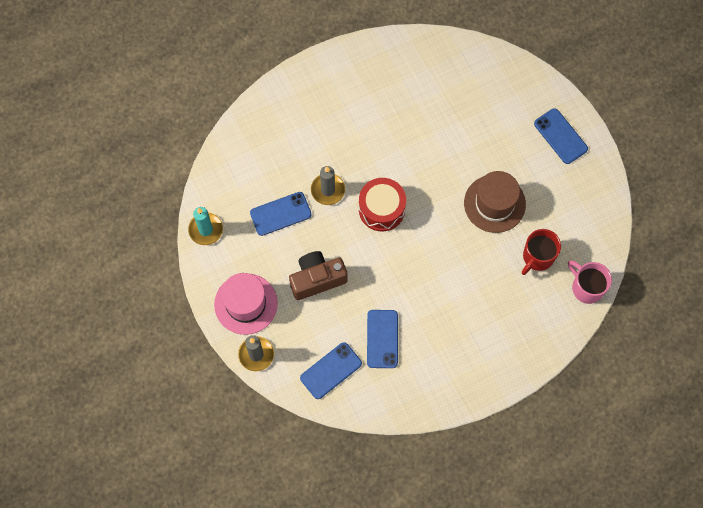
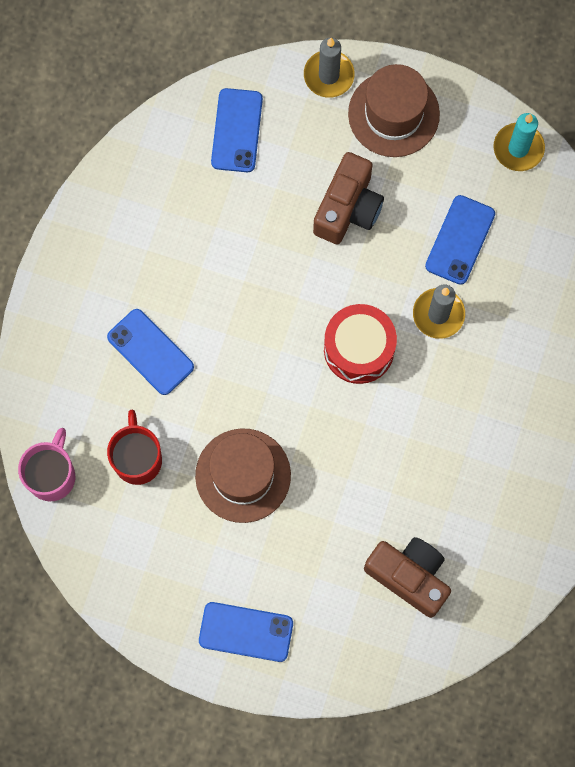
camera: 135 degrees right, 5 degrees up
pink hat [214,273,278,335] -> brown hat [348,64,440,157]
blue phone [367,310,398,368] -> blue phone moved to [107,309,194,395]
pink mug [568,260,612,304] -> pink mug turned 75 degrees counterclockwise [18,428,75,501]
none -> brown camera [364,537,451,618]

